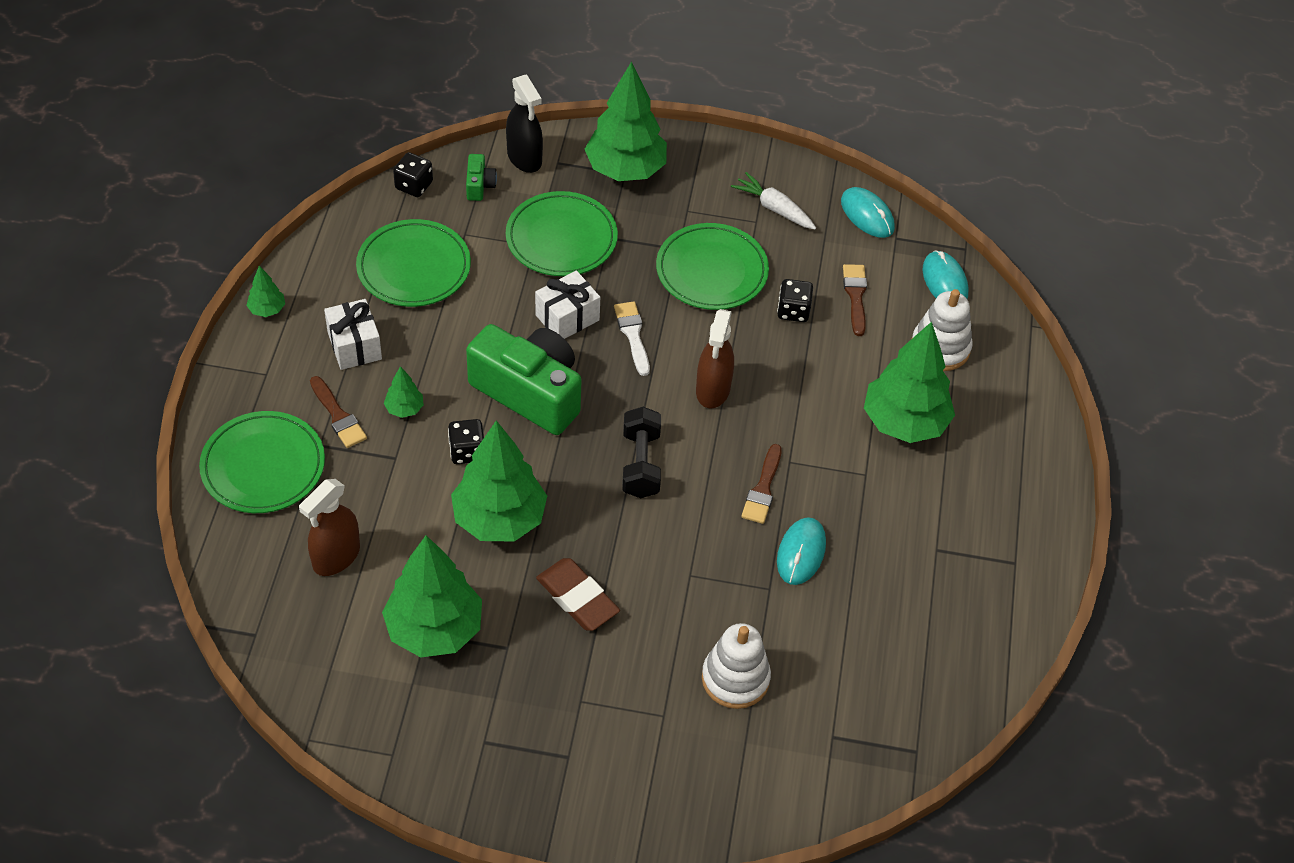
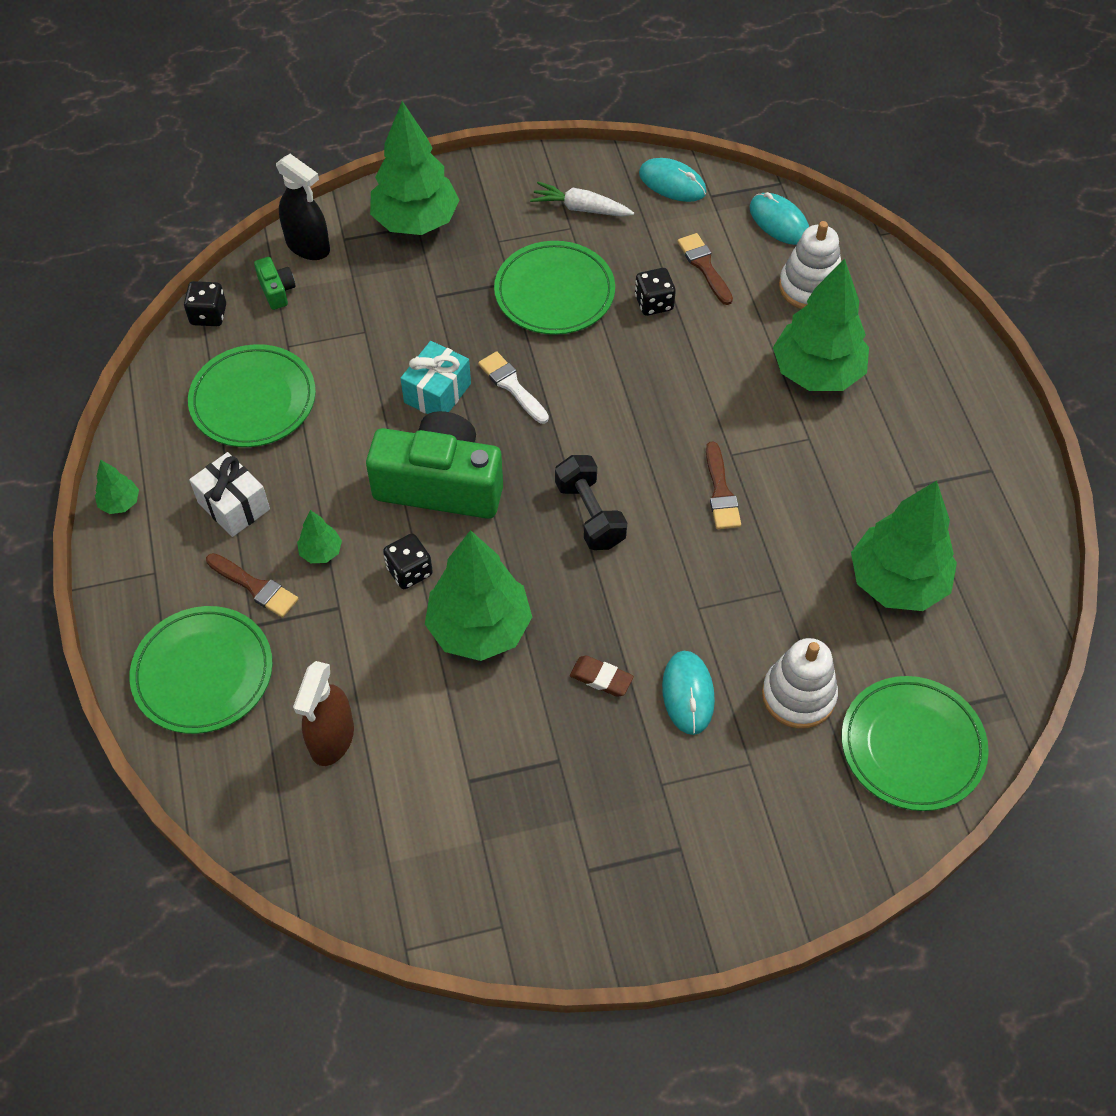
camera: 20 degrees left, 5 degrees up
green tree [382,535,482,657] -> green tree moved to [851,481,957,611]
green plate [506,191,618,276] -> green plate moved to [842,676,989,811]
white gift [535,270,600,339] -> turquoise gift [400,341,471,414]
brown eraser [536,558,620,631] -> brown eraser [570,656,634,697], size x0.61
brown spray bottle [696,309,734,408] -> none
turquoise mouse [777,517,826,585] -> turquoise mouse moved to [662,651,715,735]

